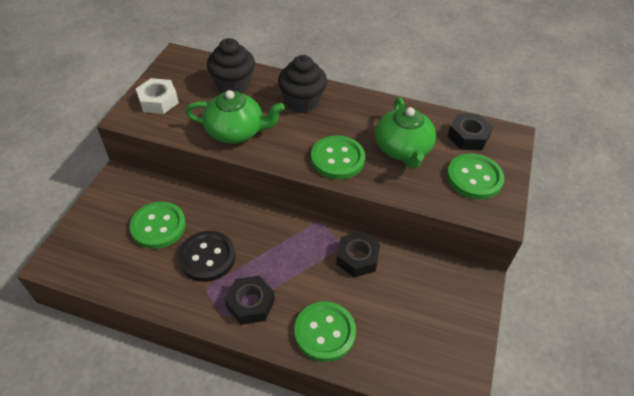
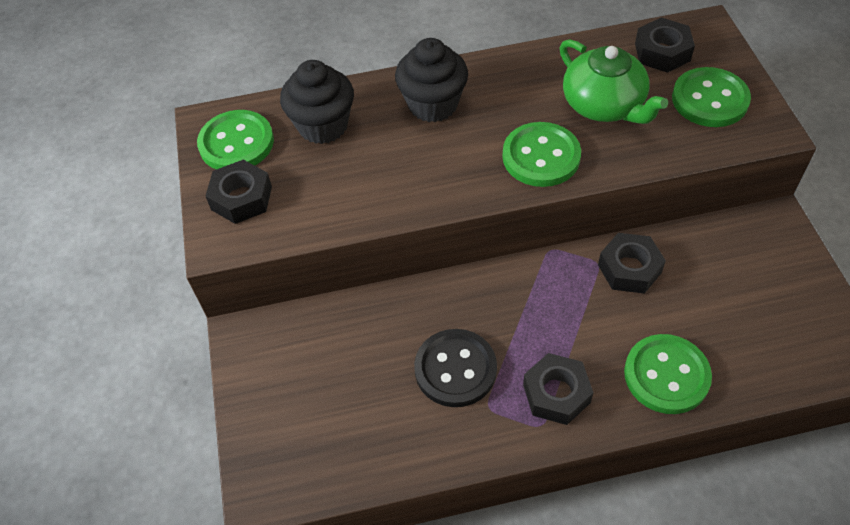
camera: 25 degrees left, 5 degrees up
green button [129,202,186,249] -> green button moved to [197,110,274,169]
white nut [136,78,179,114] -> black nut [205,160,272,224]
green teapot [185,90,285,143] -> none

